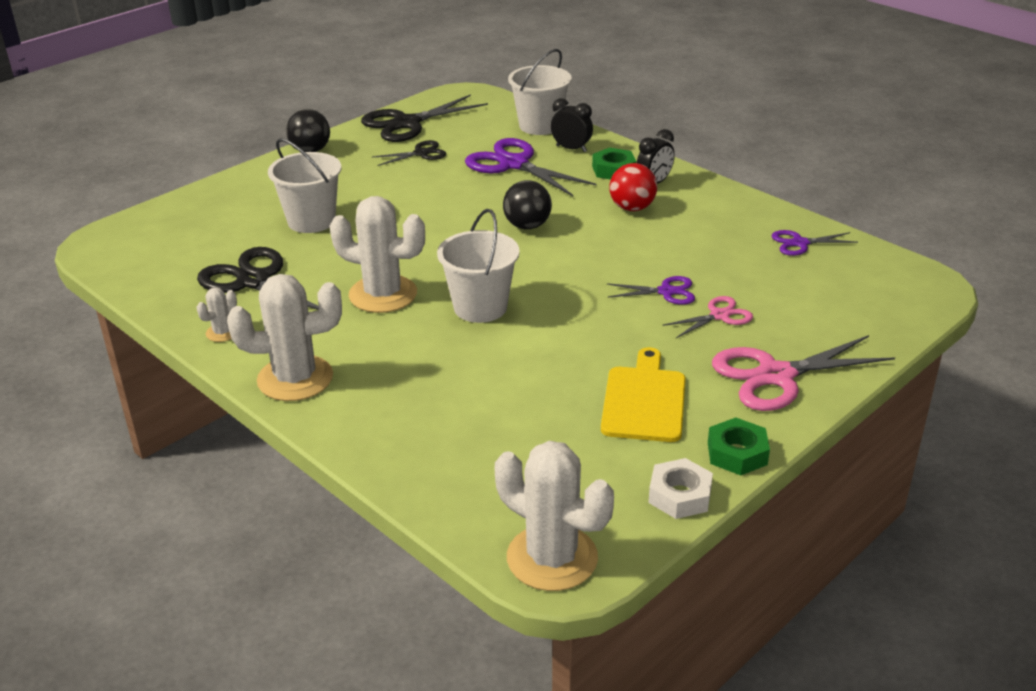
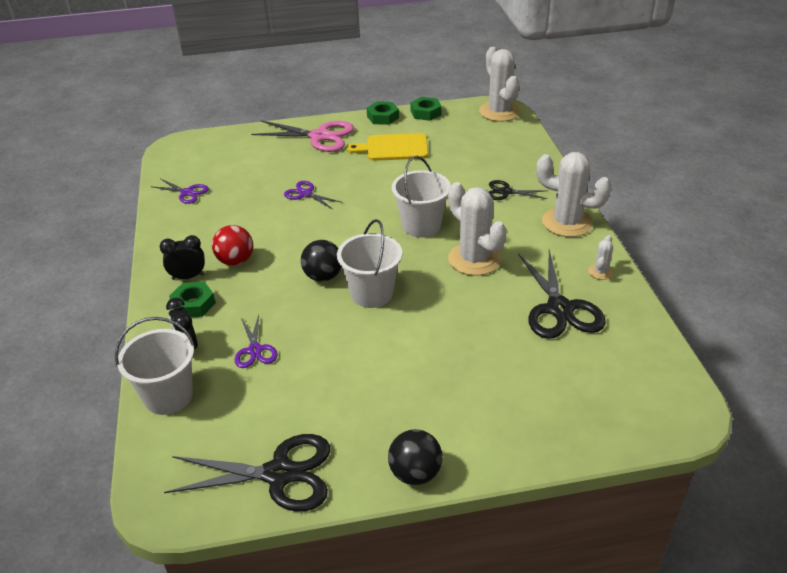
camera: 145 degrees left, 5 degrees up
white cactus [196,287,237,342] -> white cactus turned 45 degrees counterclockwise [588,235,614,280]
white bucket [268,138,341,233] -> white bucket moved to [337,219,402,308]
black scissors [373,140,446,166] -> black scissors moved to [489,180,548,200]
purple scissors [465,138,597,196] -> purple scissors [235,315,278,368], size x0.54
yellow cutting board [601,347,686,442] -> yellow cutting board turned 45 degrees clockwise [347,133,428,161]
white nut [648,458,713,519] -> green nut [410,97,442,121]
pink scissors [663,296,753,338] -> none

